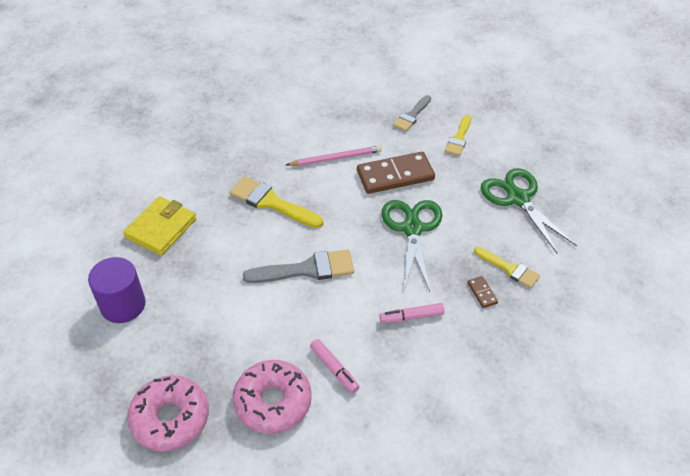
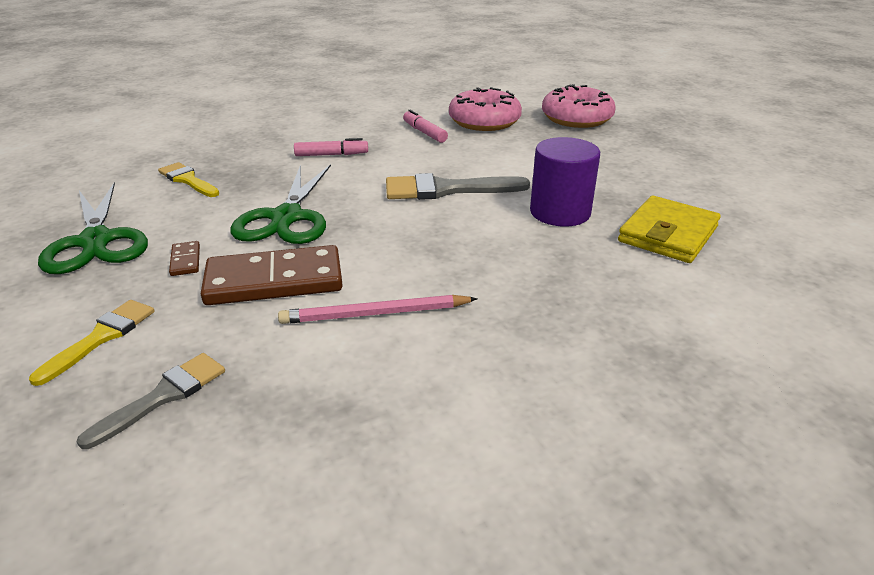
camera: 175 degrees left, 15 degrees down
purple cylinder [88,257,146,323] -> purple cylinder moved to [530,137,600,227]
yellow brush [230,176,323,228] -> none
brown domino [467,276,498,308] -> brown domino moved to [169,241,200,276]

